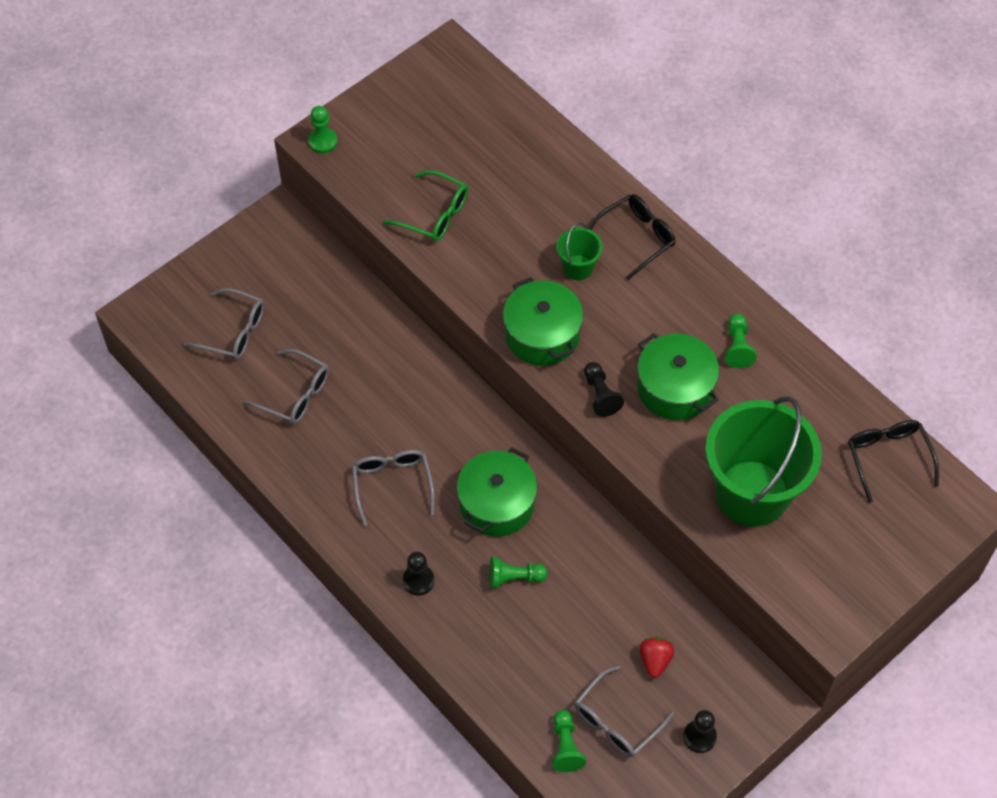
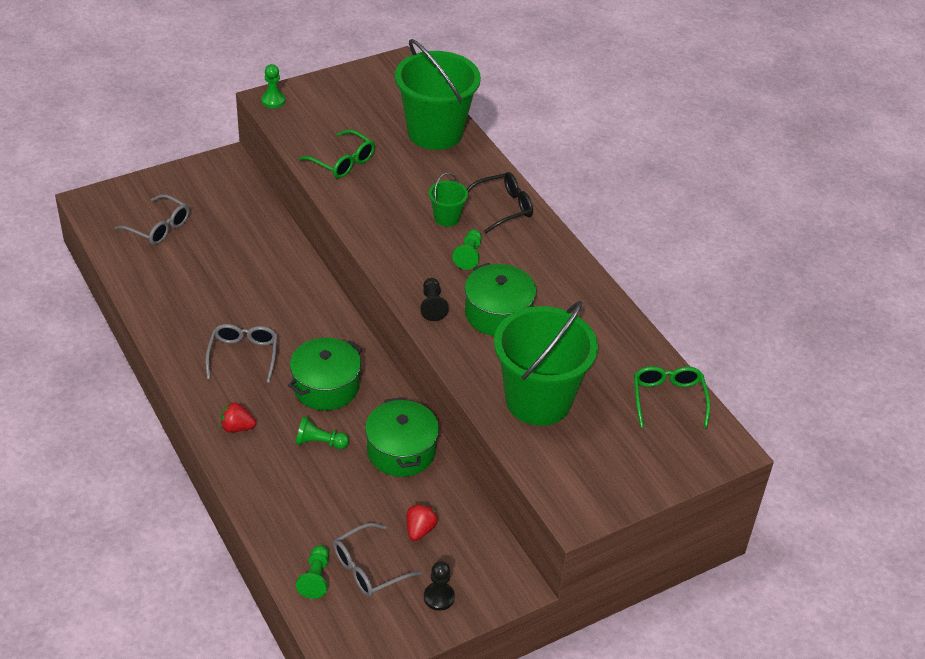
camera: 10 degrees right, 15 degrees down
grey glasses [243,349,329,424] -> none
black pawn [403,552,435,596] -> red strawberry [220,402,256,432]
green pot [503,277,583,366] -> green pot moved to [365,397,439,477]
green pawn [725,314,757,368] -> green pawn moved to [452,229,482,270]
black glasses [848,420,939,503] -> green glasses [634,366,710,428]
none -> green bucket [395,39,481,150]

